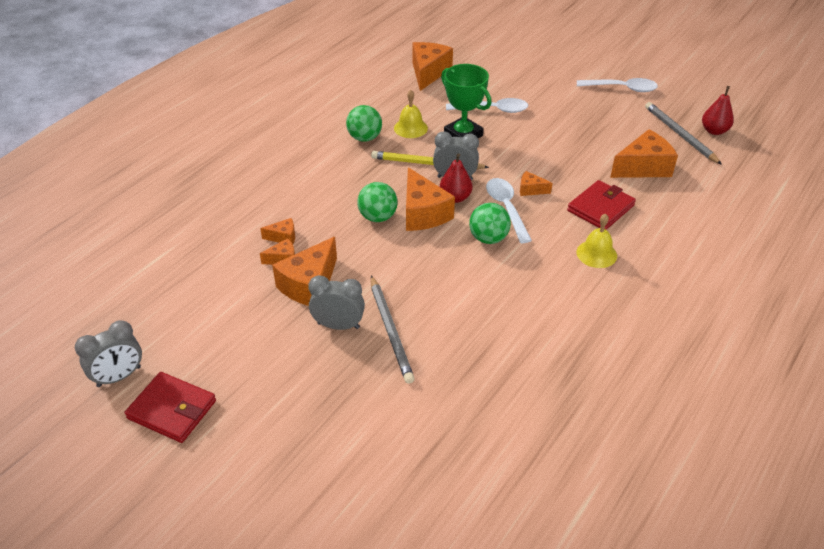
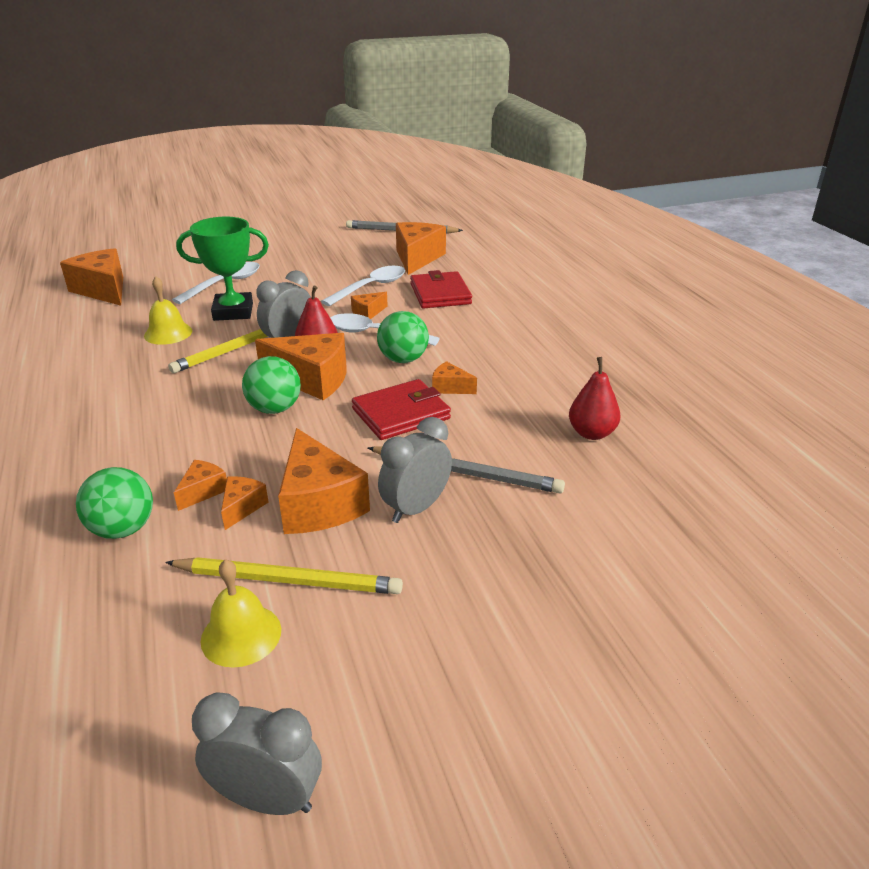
camera: 55 degrees left, 10 degrees down
grey clock [75,320,142,387] -> grey clock turned 75 degrees counterclockwise [192,693,322,815]
red wallet [125,372,216,443] -> red wallet moved to [352,379,451,440]
green ball [346,105,382,142] -> green ball moved to [76,467,153,539]
yellow bell [576,214,617,268] -> yellow bell moved to [201,559,281,668]
white spoon [577,78,658,92] -> white spoon moved to [321,266,405,306]
red pear [702,86,734,135] -> red pear moved to [569,357,620,440]
none -> yellow pencil [165,557,403,594]
none -> orange cheese [432,361,477,394]

